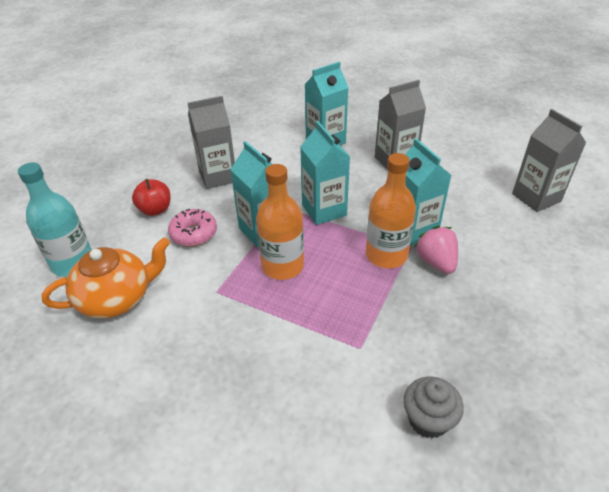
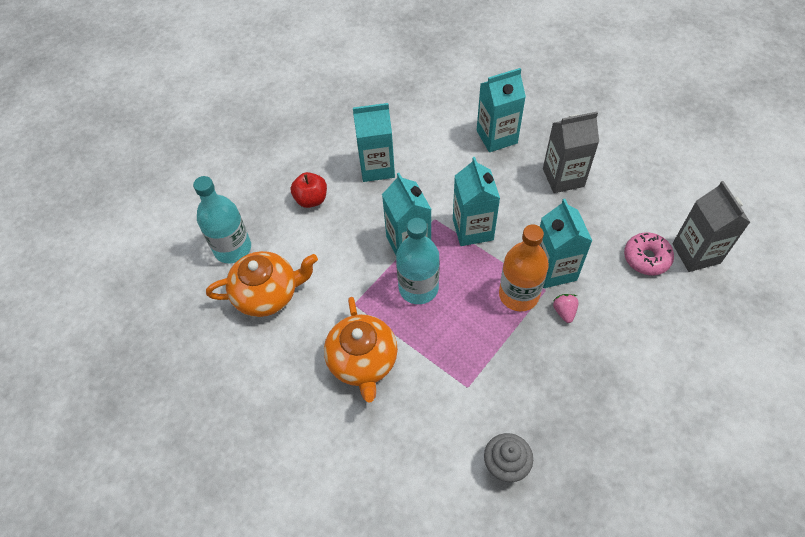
camera: 15 degrees right, 15 degrees up
pink donut [168,209,217,247] -> pink donut moved to [624,232,674,275]
grey carton [188,96,235,189] -> turquoise carton [353,103,395,182]
orange bottle [256,164,304,280] -> turquoise bottle [396,218,440,304]
pink strawberry [414,226,458,274] -> pink strawberry [553,294,579,323], size x0.62
none -> orange teapot [324,297,398,403]

